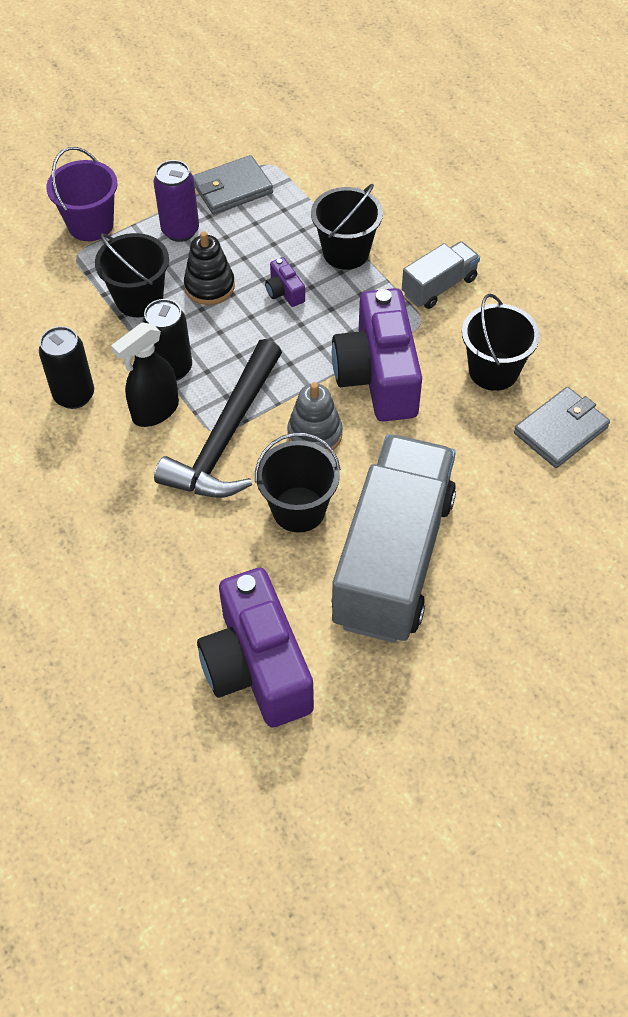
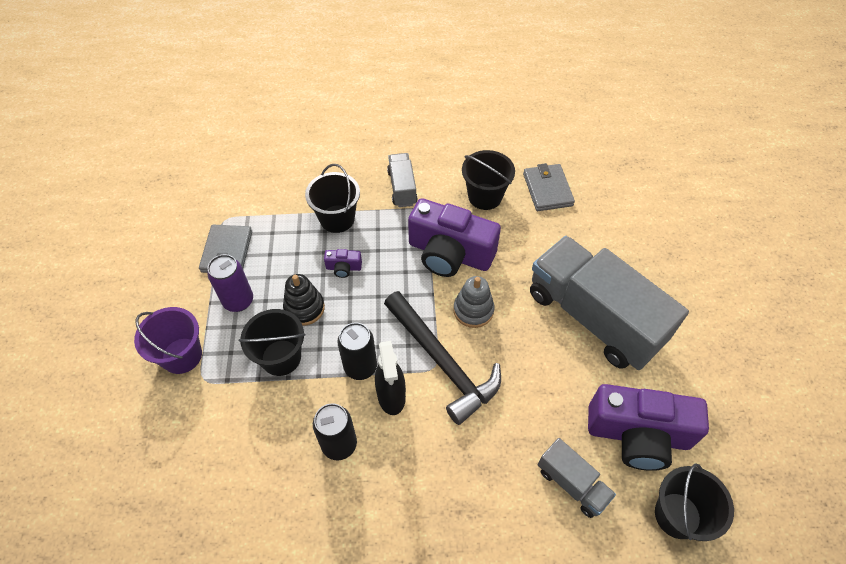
camera: 60 degrees left, 0 degrees up
black bucket [255,433,341,533] -> black bucket moved to [655,464,734,541]
none -> grey truck [538,438,616,518]

